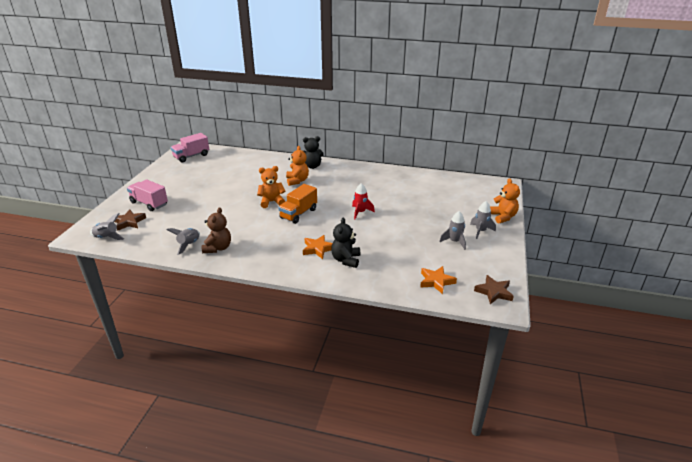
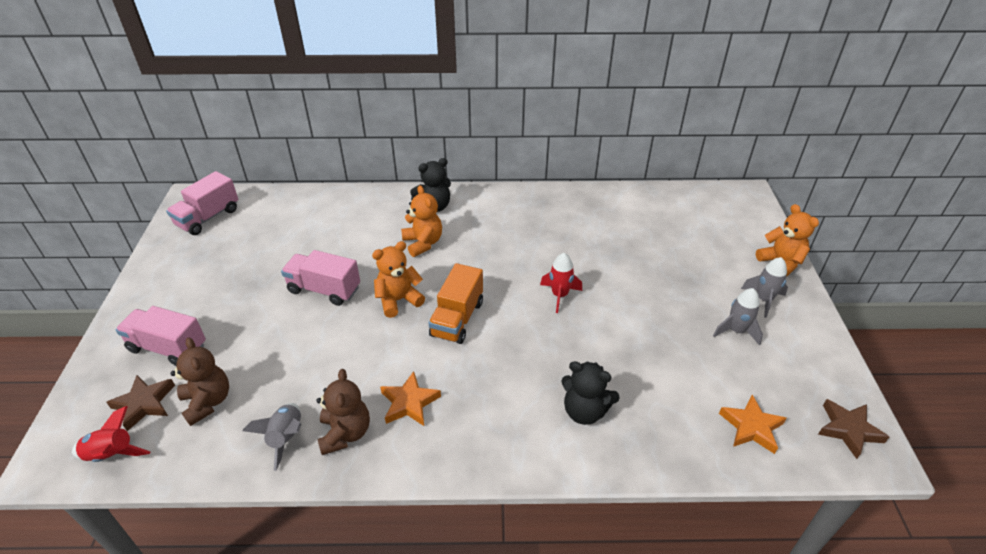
camera: 15 degrees left, 10 degrees up
grey rocket [90,213,124,240] -> red rocket [72,406,150,462]
orange star [303,235,332,259] -> orange star moved to [380,371,441,426]
black teddy bear [331,218,360,268] -> black teddy bear turned 60 degrees counterclockwise [561,361,620,425]
none -> brown teddy bear [171,337,229,426]
none -> pink truck [281,250,360,306]

